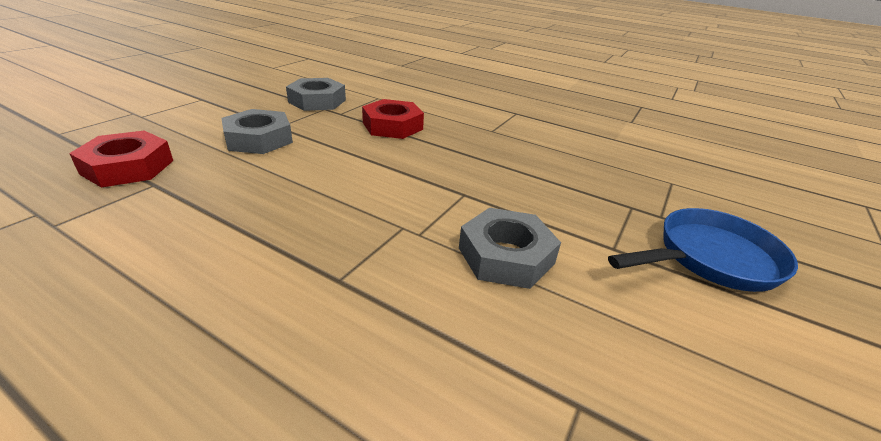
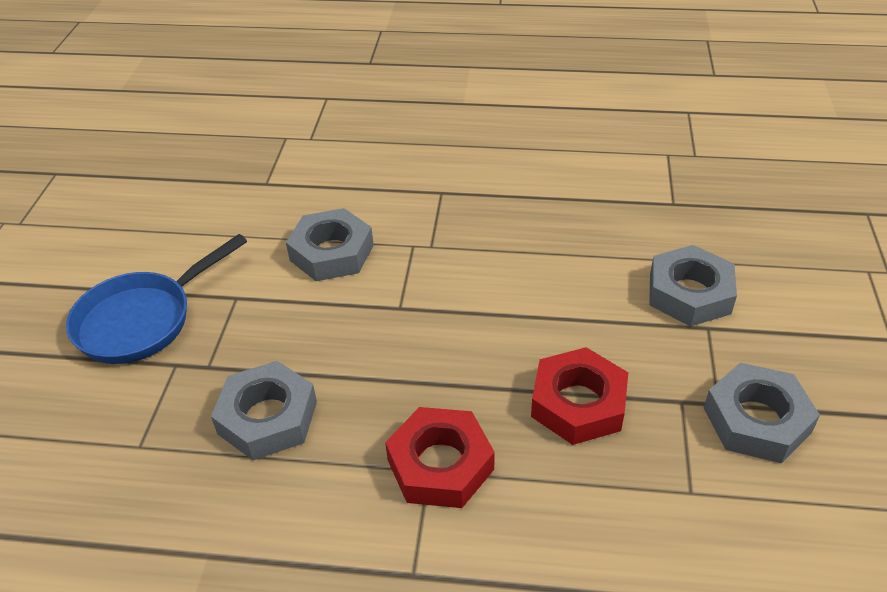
camera: 160 degrees right, 10 degrees up
red nut [69,131,173,188] -> red nut moved to [385,407,495,508]
none -> grey nut [211,361,317,460]

